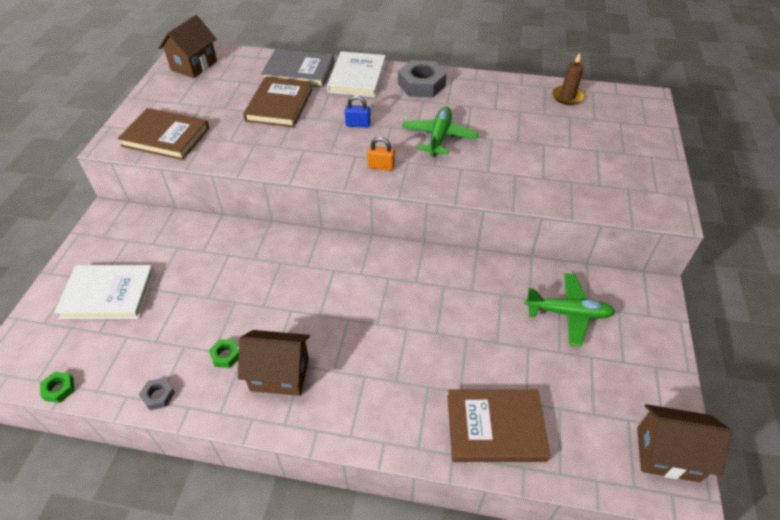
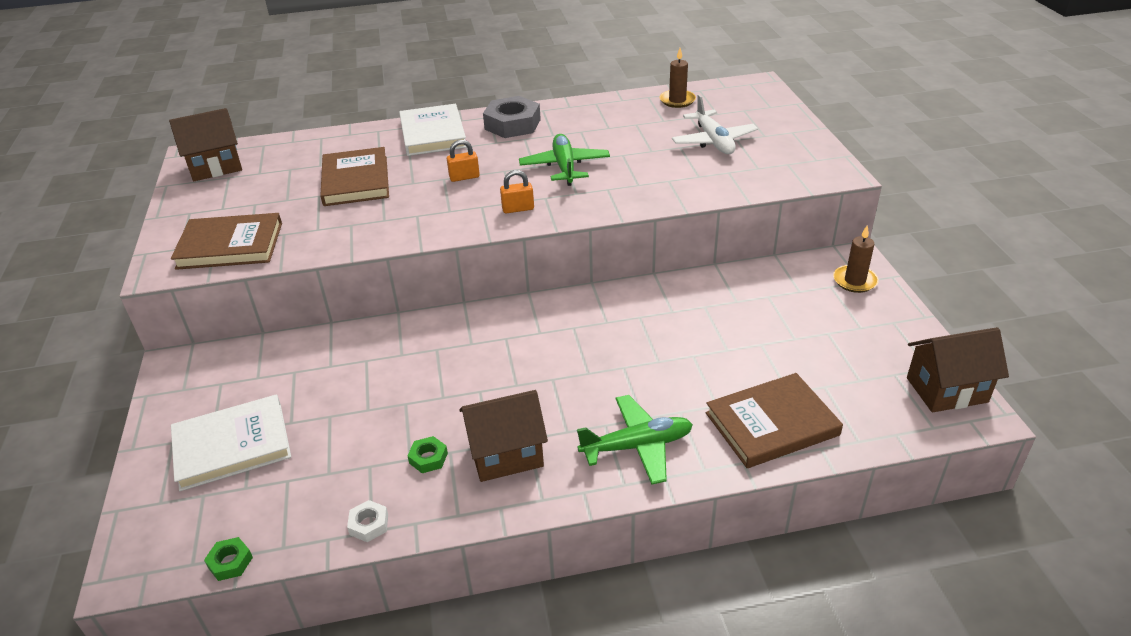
camera: 20 degrees left, 10 degrees down
grey nut [139,378,175,410] -> white nut [347,500,388,542]
brown house [159,15,217,78] -> brown house turned 60 degrees clockwise [169,108,242,181]
grey book [261,49,334,88] -> none
blue padlock [345,95,370,128] -> orange padlock [447,140,480,182]
green plane [525,273,615,347] -> green plane moved to [577,395,693,485]
none -> white plane [672,94,758,154]
none -> brown candle [833,226,879,293]

